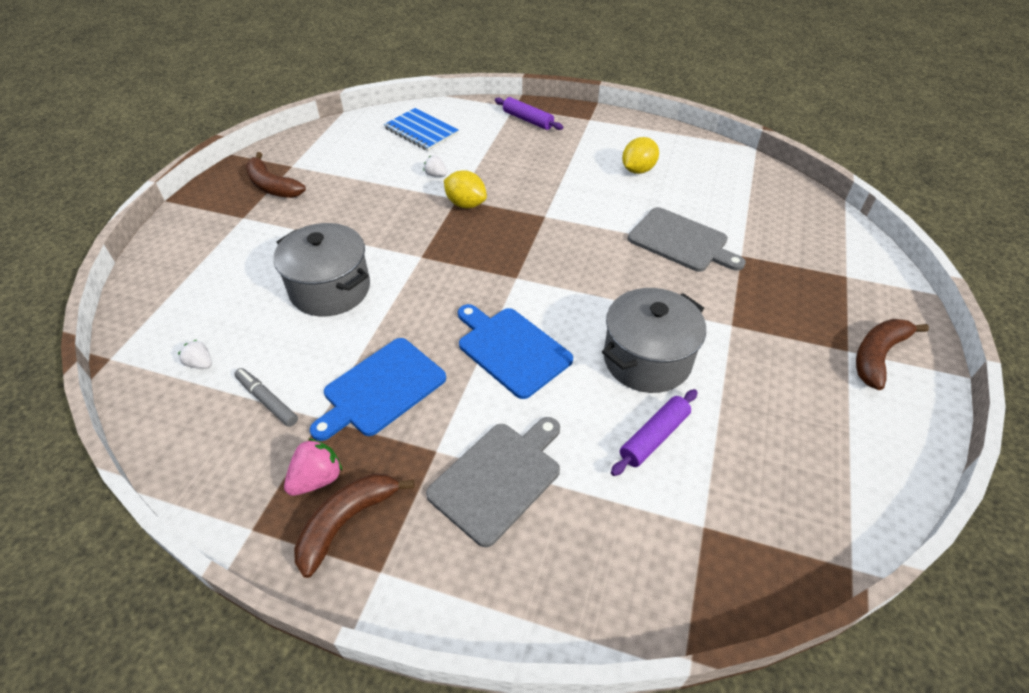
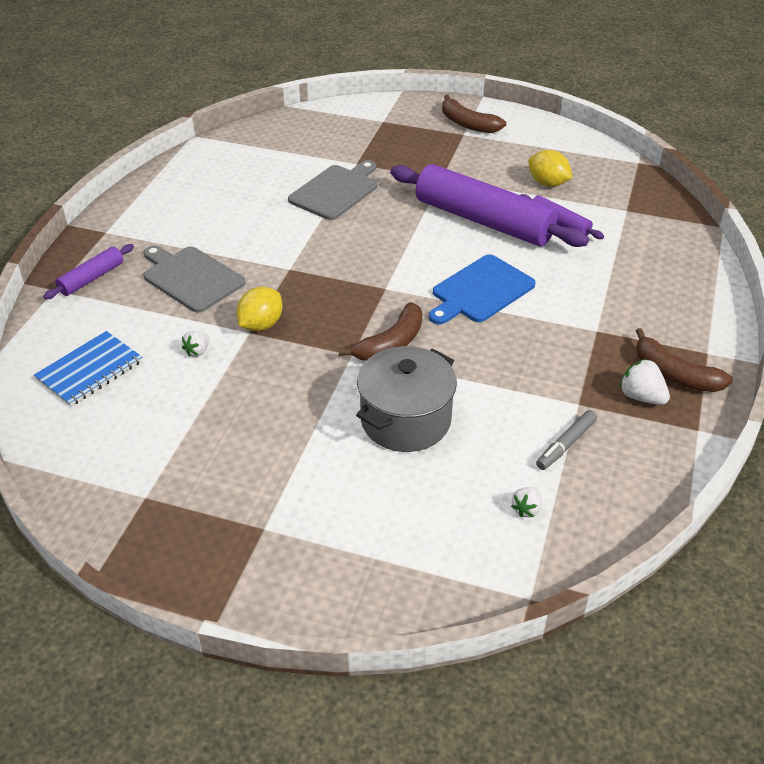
camera: 90 degrees left, 5 degrees down
brown banana [246,152,306,198] -> brown banana moved to [338,302,423,361]
pink strawberry [284,438,342,496] -> white strawberry [620,359,670,405]
blue cutting board [310,338,446,441] -> none
grey cutting board [426,417,560,547] -> grey cutting board moved to [143,245,245,313]
grey pot [602,288,706,393] -> purple rolling pin [390,164,589,247]
yellow lemon [622,137,659,174] -> yellow lemon moved to [529,150,573,187]

